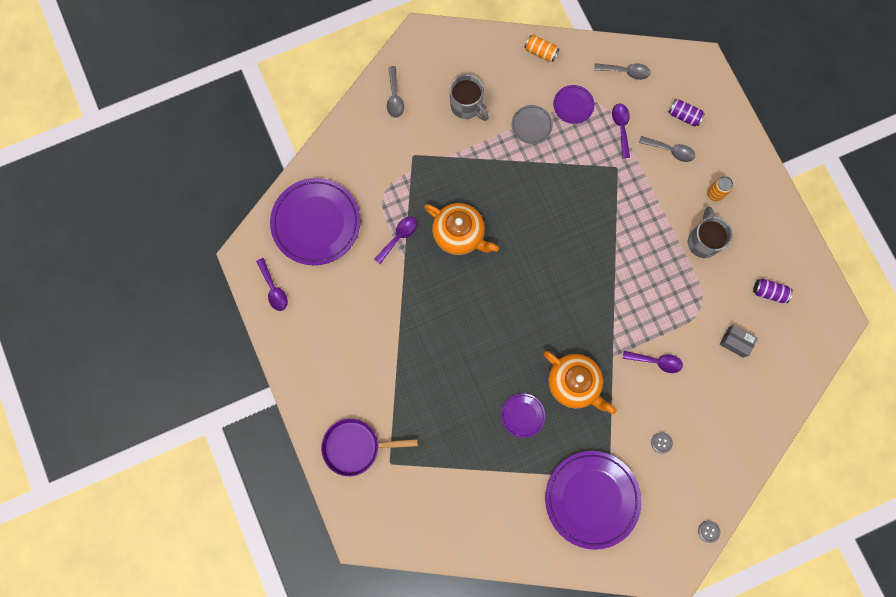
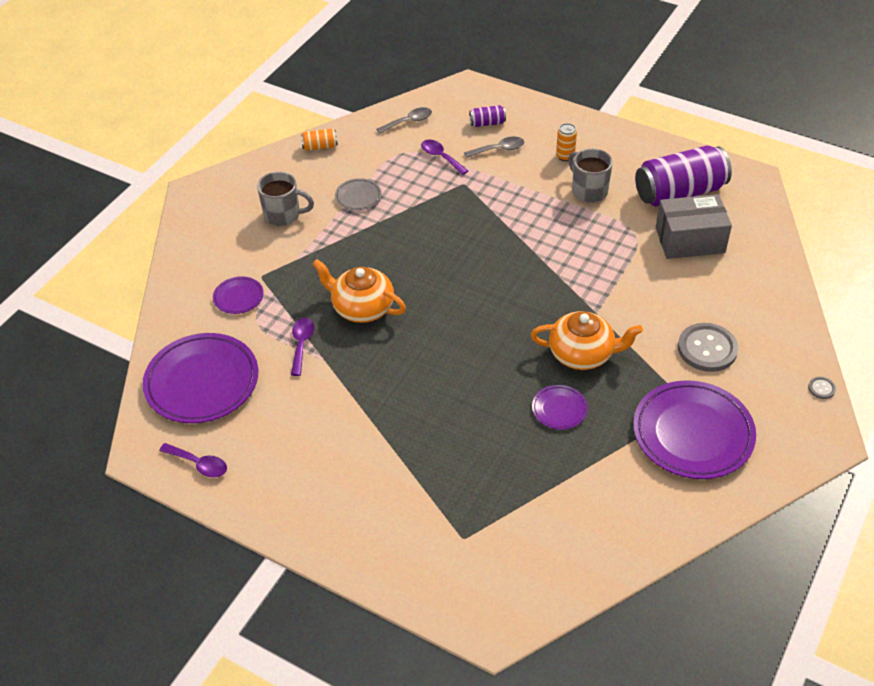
camera: 35 degrees left, 30 degrees down
purple pan [321,419,418,476] -> none
grey spoon [387,66,404,118] -> none
orange teapot [424,203,499,255] -> orange teapot turned 150 degrees counterclockwise [312,259,406,323]
purple plate [553,85,595,124] -> purple plate moved to [213,276,264,314]
purple spoon [623,351,683,373] -> none
grey button [651,432,673,454] -> grey button [678,323,738,372], size x2.31
grey box [720,325,758,358] -> grey box [656,194,732,259], size x1.98
purple can [753,278,793,303] -> purple can [635,145,732,206], size x2.33

